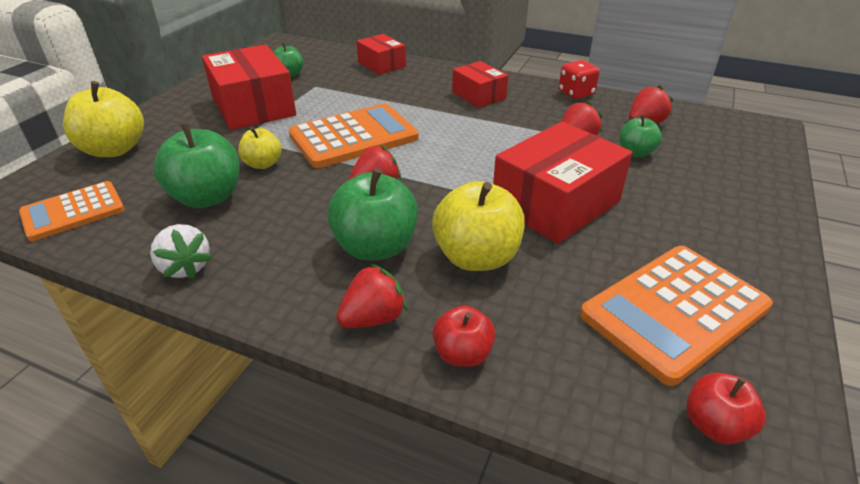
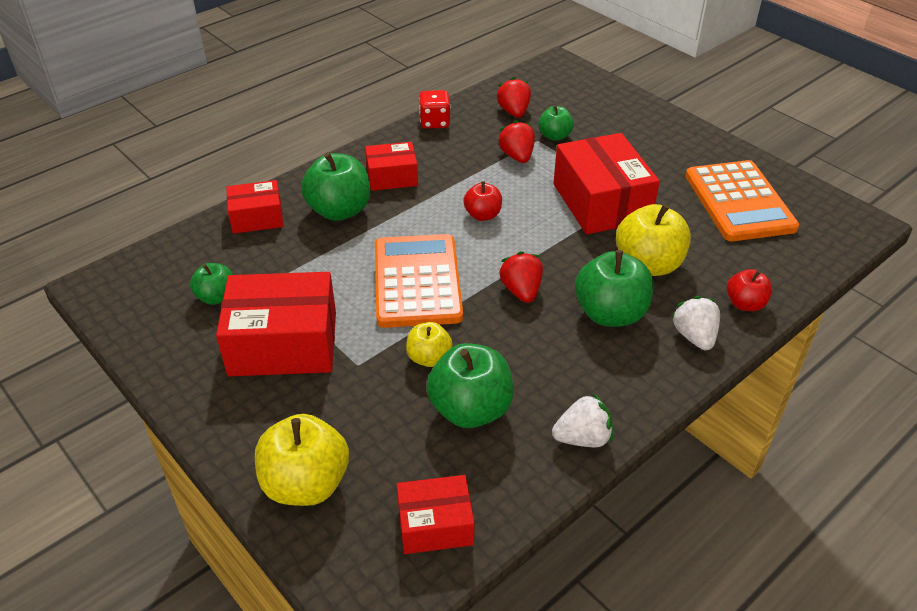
camera: 65 degrees left, 5 degrees up
orange calculator [19,181,125,241] -> red box [397,475,474,554]
red strawberry [336,264,407,328] -> white strawberry [672,296,720,350]
red apple [686,373,766,444] -> red apple moved to [463,181,502,221]
none -> green apple [301,152,370,221]

